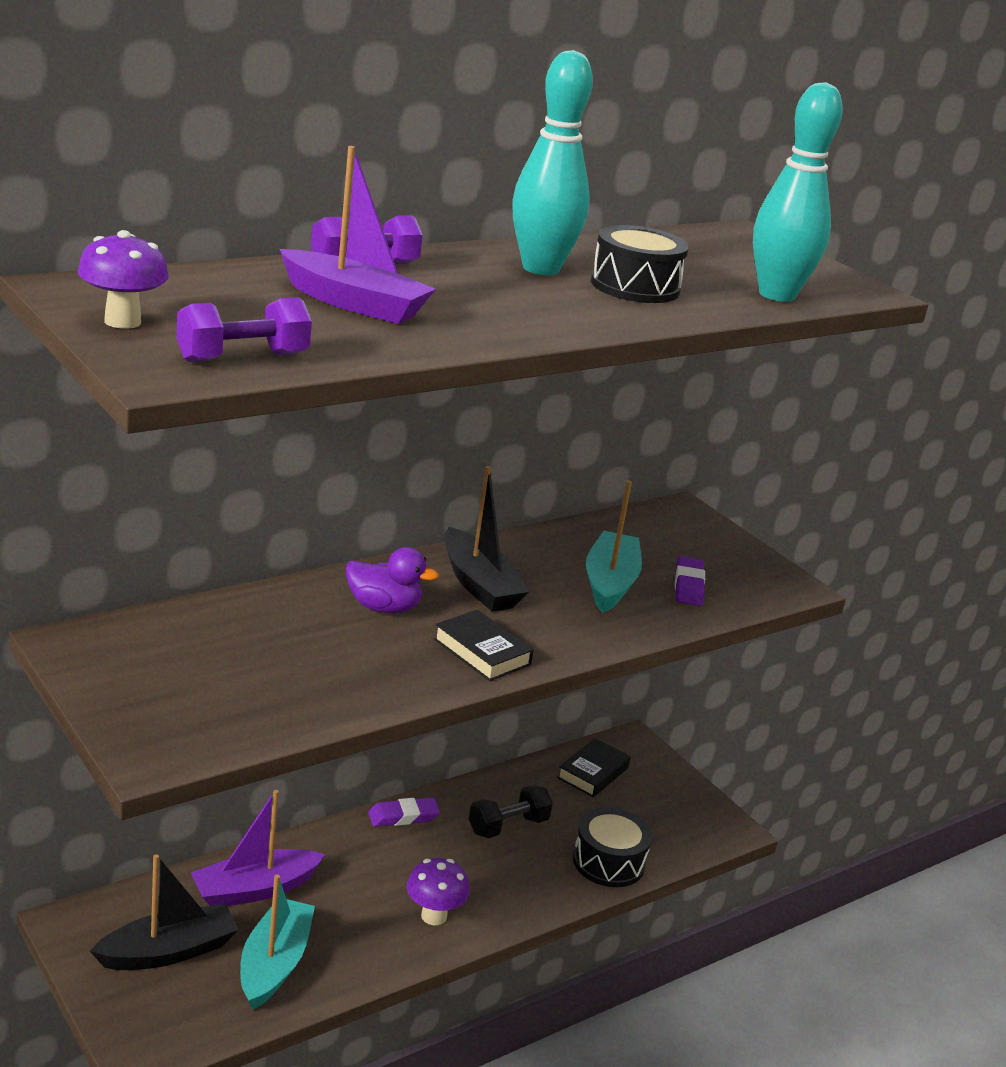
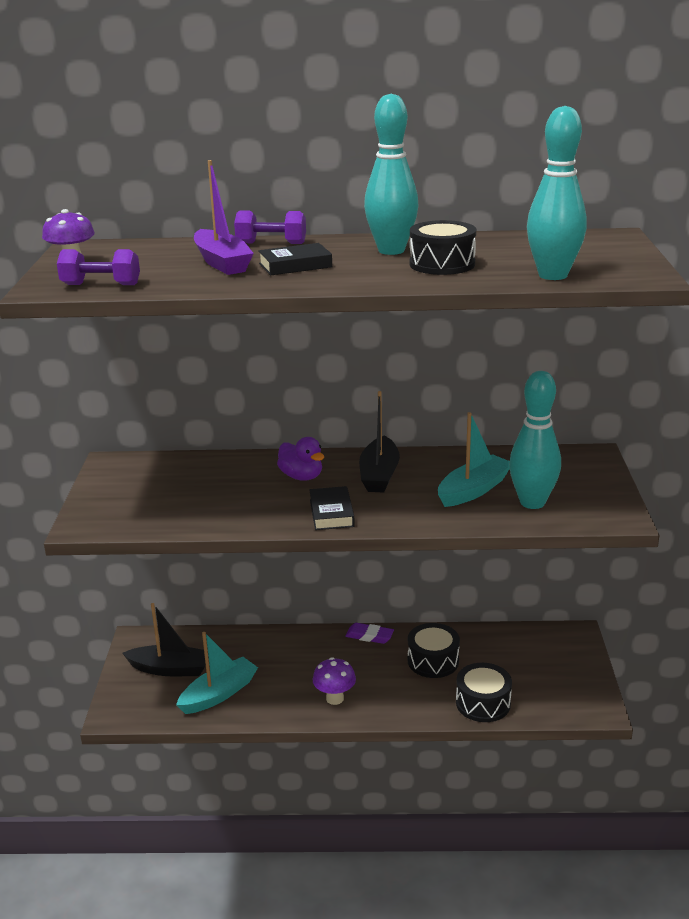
camera: 40 degrees right, 0 degrees up
purple boat [190,790,325,906] -> none
black dumbbell [469,785,553,838] -> black drum [408,623,460,678]
black book [557,738,631,797] -> black book moved to [258,243,332,276]
purple eraser [675,556,705,606] -> turquoise bowling pin [509,371,561,509]

